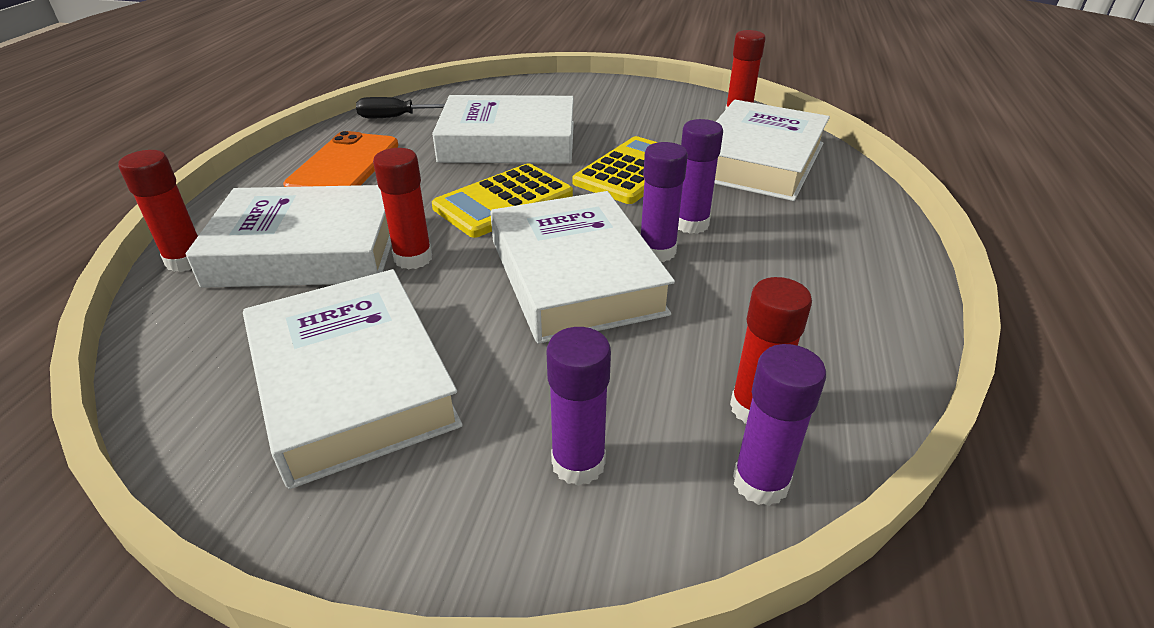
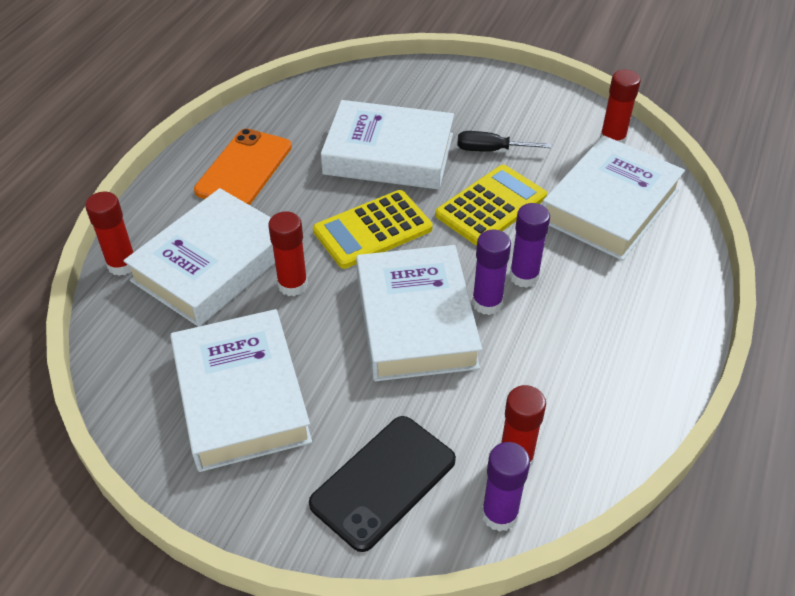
camera: 10 degrees right, 10 degrees up
white book [185,185,391,288] -> white book turned 60 degrees counterclockwise [123,188,275,327]
black screwdriver [356,97,445,118] -> black screwdriver moved to [457,131,551,152]
purple glue stick [547,327,611,486] -> black phone [309,416,456,552]

